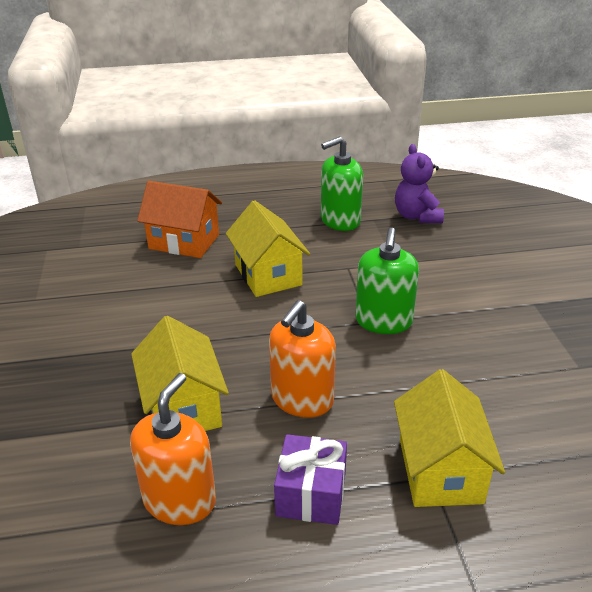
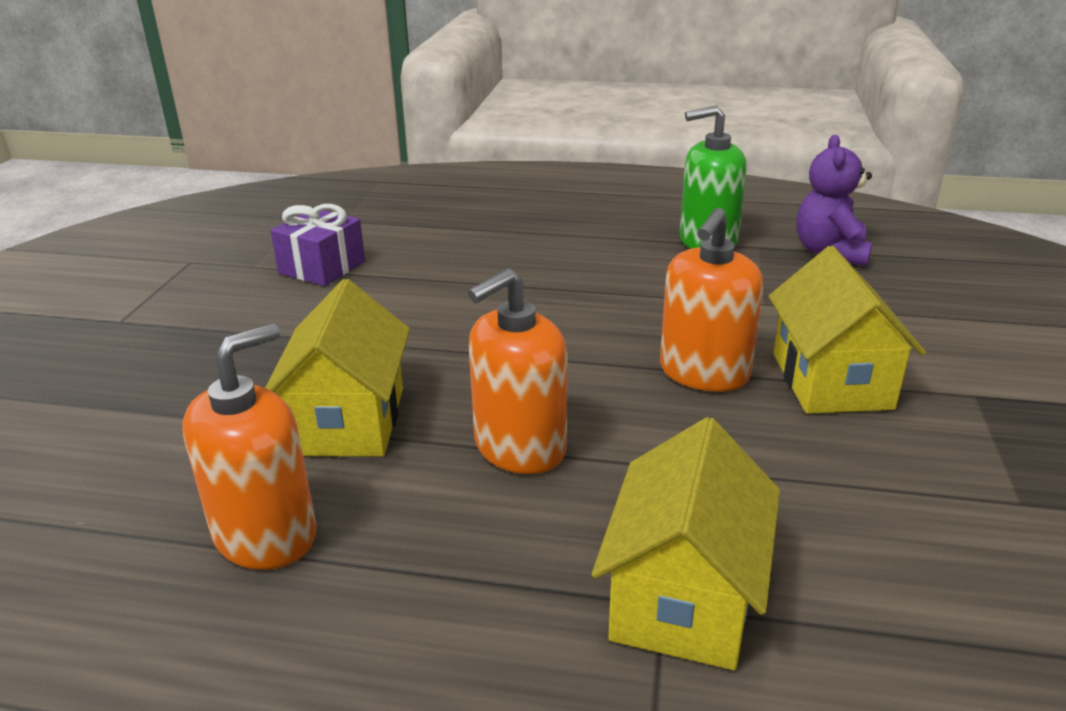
camera: 20 degrees right, 5 degrees down
orange house [137,181,222,258] -> none
yellow house [226,200,310,297] -> yellow house moved to [768,246,926,414]
purple gift [274,434,347,525] -> purple gift moved to [271,204,365,286]
green soap dispenser [355,228,419,334] -> orange soap dispenser [660,208,763,392]

